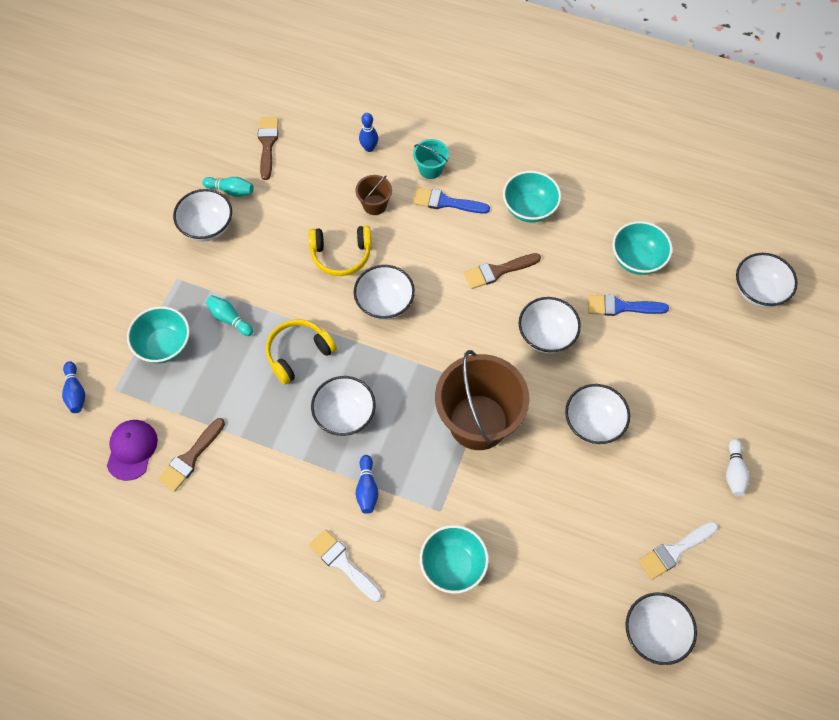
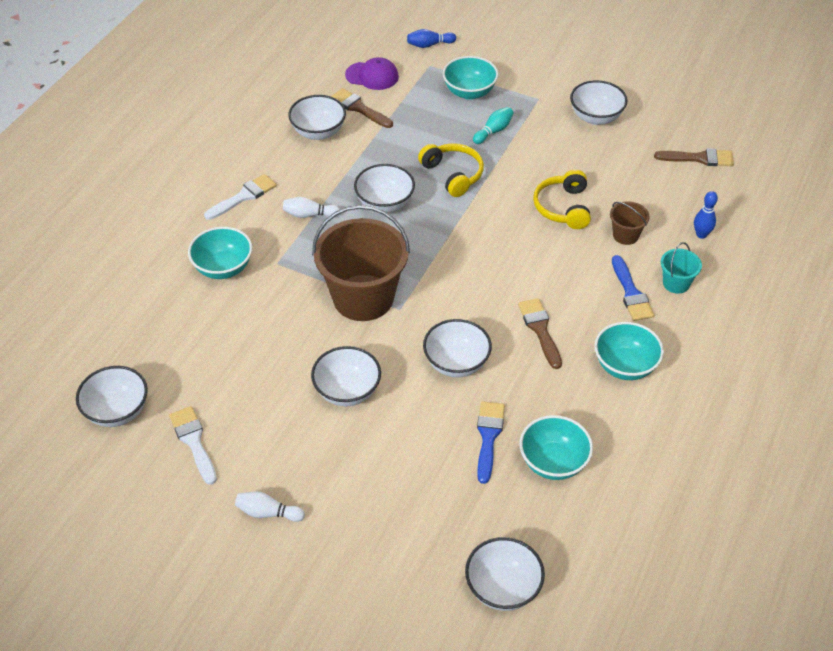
camera: 95 degrees right, 15 degrees down
turquoise bowling pin [202,177,254,197] -> none
white bowl [354,265,415,320] -> white bowl moved to [288,95,346,140]
blue bowling pin [356,455,378,514] -> white bowling pin [283,197,340,218]
blue brush [413,187,490,214] -> blue brush turned 150 degrees clockwise [612,255,654,321]

